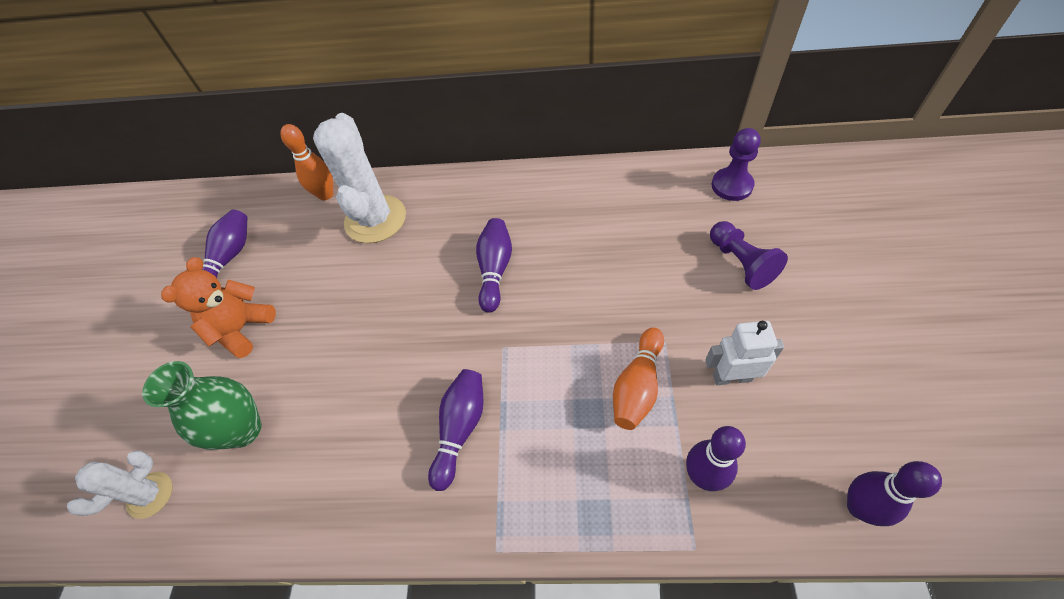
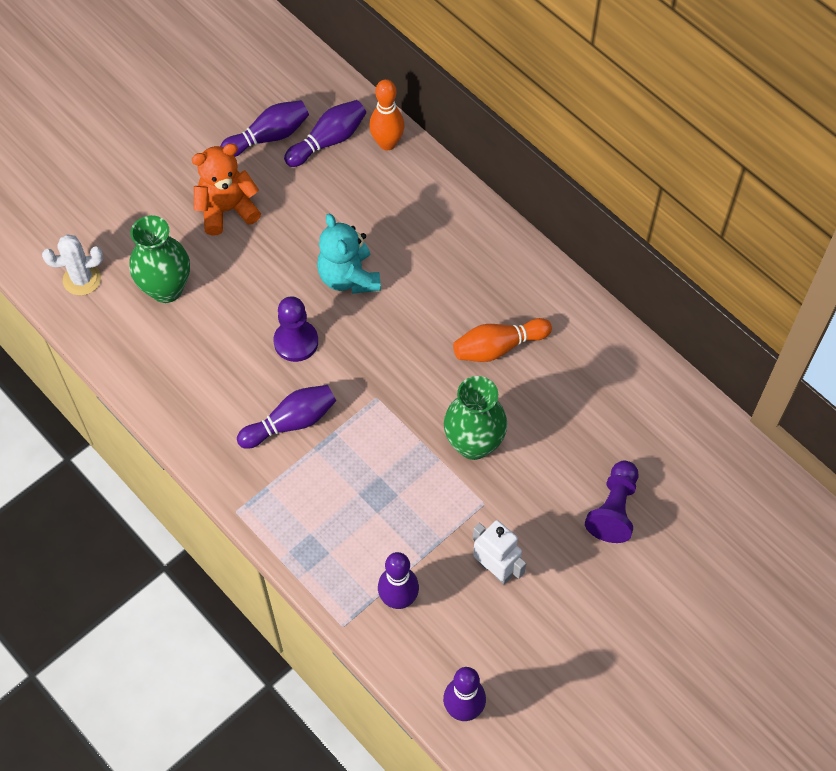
camera: 40 degrees right, 5 degrees up
white cactus [313,113,406,243] -> none
purple bowling pin [476,218,512,313] -> purple bowling pin moved to [284,100,366,167]
orange bowling pin [613,328,664,430] -> orange bowling pin moved to [453,318,552,362]
purple pawn [712,128,761,201] -> purple pawn moved to [274,297,318,362]
none -> turquoise teddy bear [317,213,381,294]
none -> green vase [444,376,507,460]

